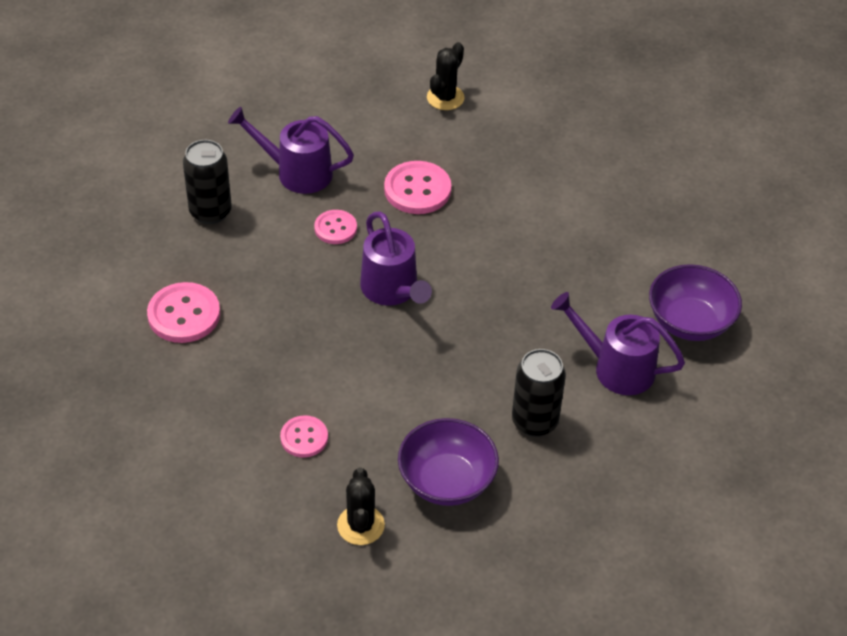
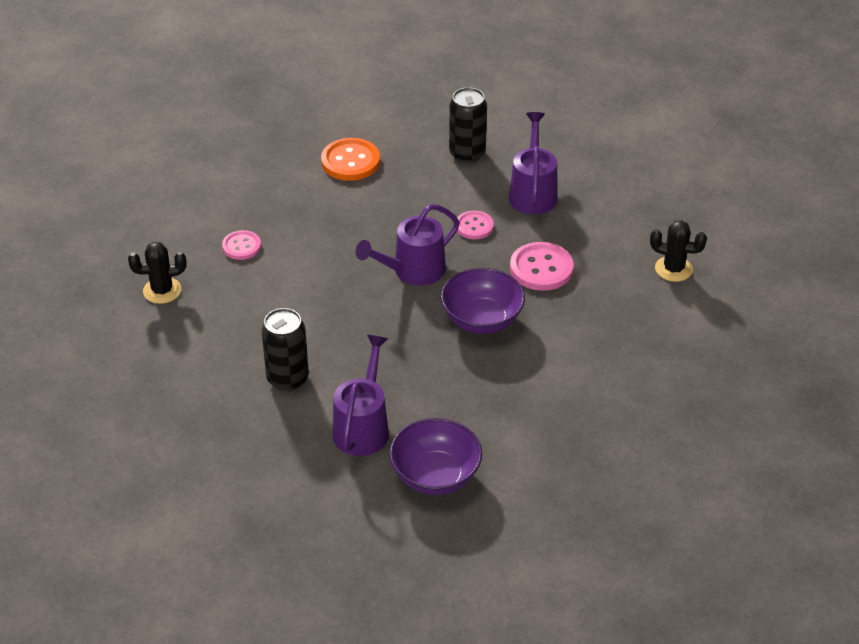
camera: 80 degrees right, 5 degrees down
pink button [147,282,220,343] -> orange button [321,138,380,181]
purple bowl [398,418,499,506] -> purple bowl moved to [441,268,525,334]

